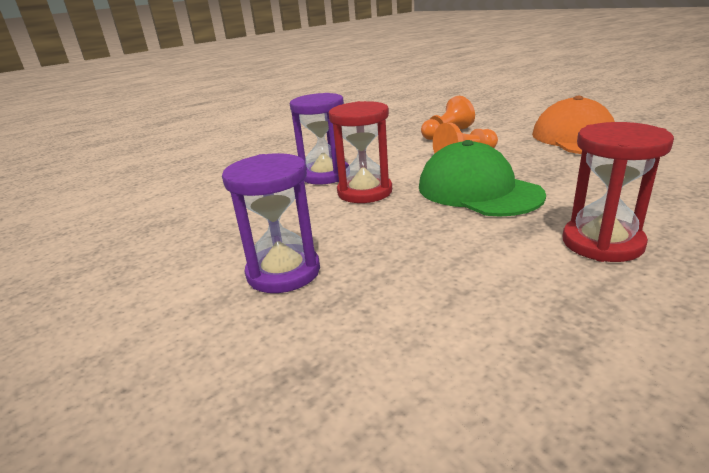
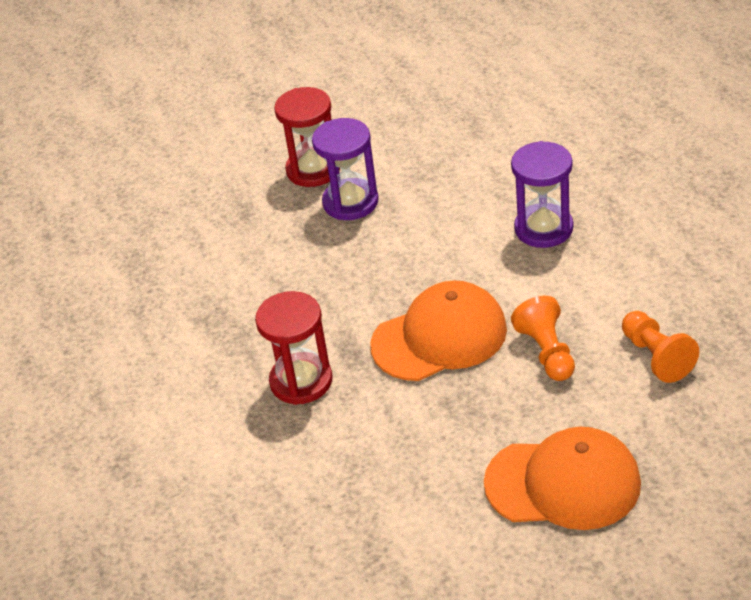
camera: 105 degrees right, 15 degrees up
red hourglass [329,101,392,203] -> red hourglass moved to [274,87,340,187]
green cap [419,140,546,217] -> orange cap [370,280,507,381]

